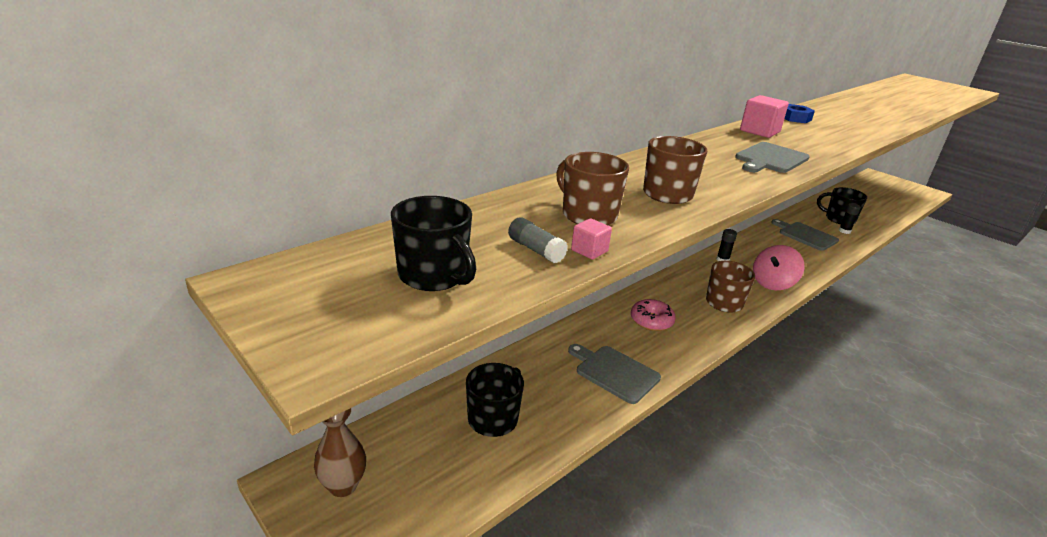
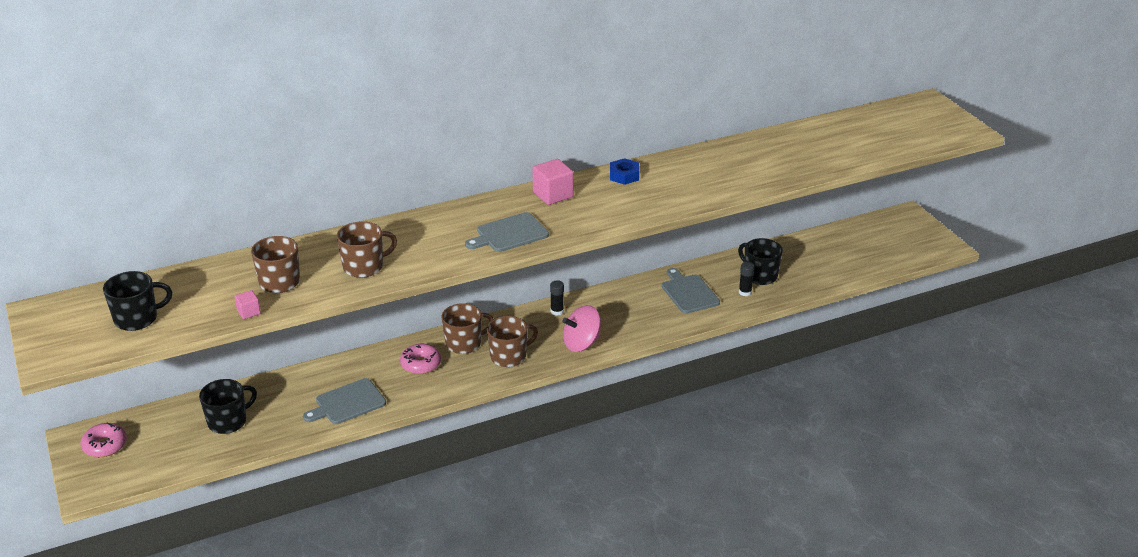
camera: 20 degrees right, 5 degrees up
brown vase [314,408,366,497] -> pink donut [81,423,127,457]
black mug [391,196,476,291] -> black mug turned 90 degrees counterclockwise [103,271,172,331]
grey glue stick [508,217,568,263] -> none
grey cutting board [568,344,661,404] -> grey cutting board turned 90 degrees counterclockwise [303,378,386,424]
none -> brown mug [442,303,494,354]

